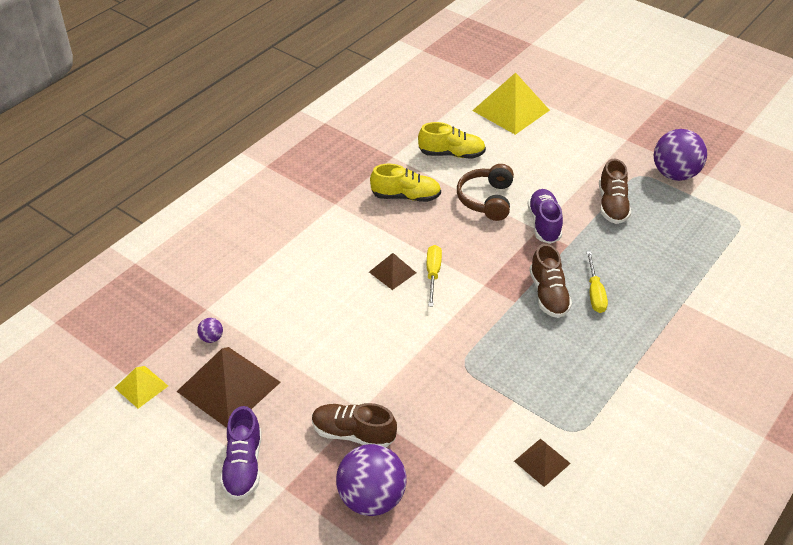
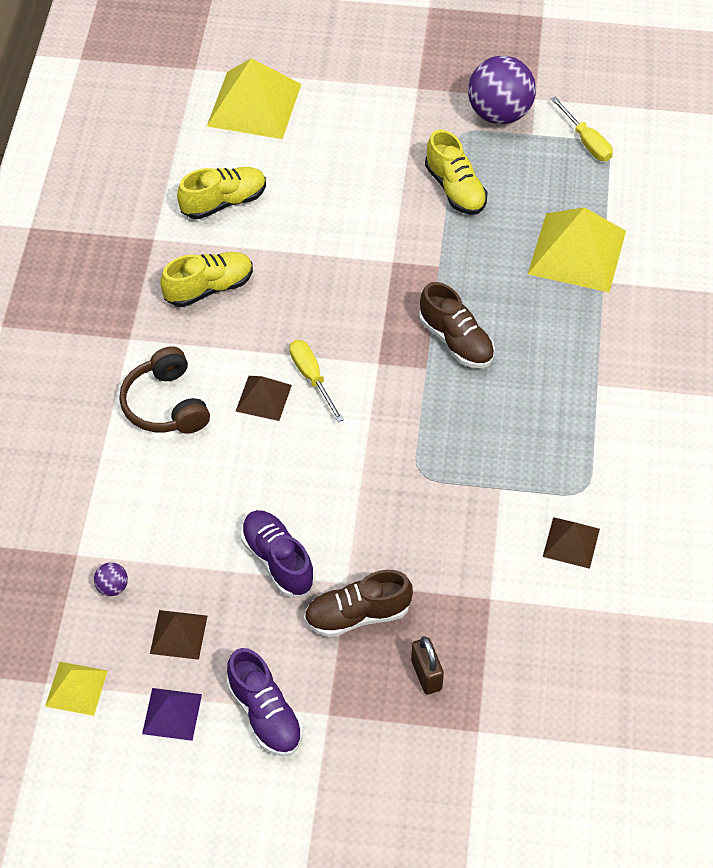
camera: 30 degrees left, 10 degrees up
brown pyramid [176,347,281,428] -> brown pyramid [150,610,207,660], size x0.52
purple ball [336,444,407,516] -> brown padlock [411,636,444,695]
brown headphones [457,164,514,221] -> brown headphones moved to [119,346,210,434]
purple shoe [528,189,563,244] -> purple shoe moved to [241,510,315,597]
yellow screwdriver [586,251,608,313] -> yellow screwdriver moved to [551,96,613,161]
brown shoe [599,159,631,224] -> yellow shoe [425,130,488,215]
none -> purple pyramid [142,688,202,741]
none -> yellow pyramid [528,207,626,292]

